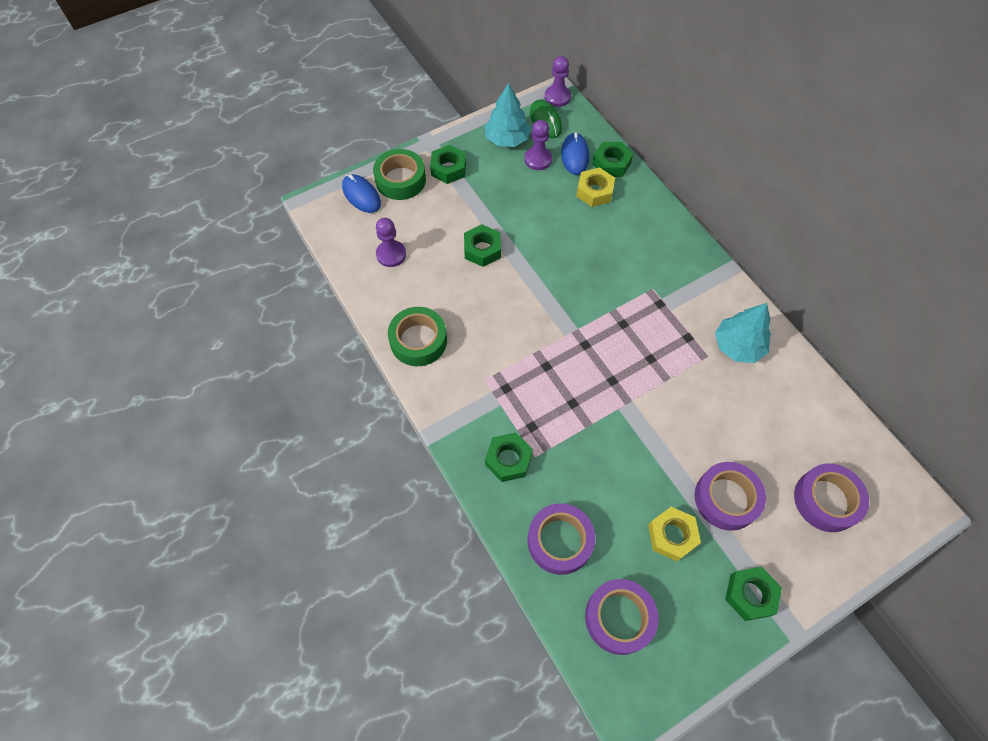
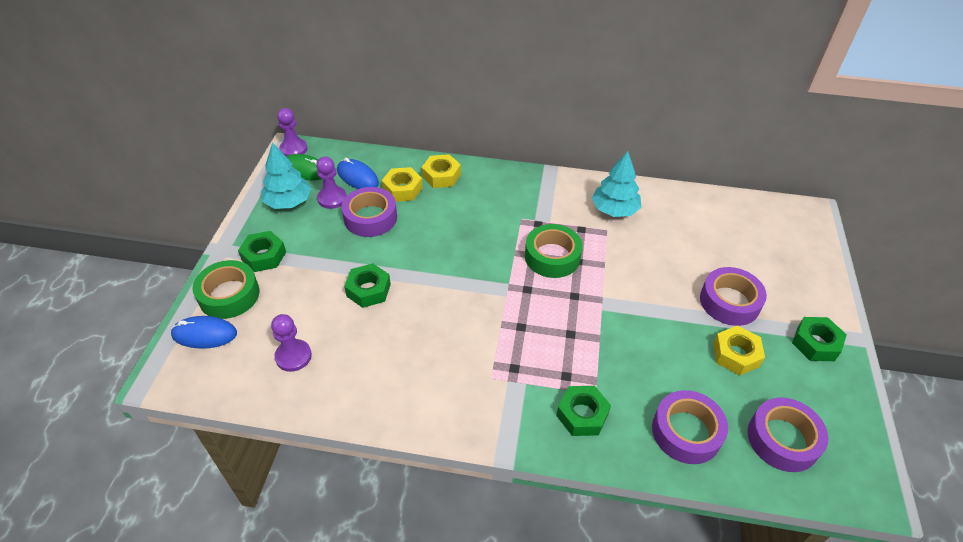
camera: 50 degrees left, 15 degrees down
green tape [388,307,447,366] -> green tape moved to [525,224,583,278]
green nut [592,142,633,177] -> none
purple tape [794,463,869,532] -> purple tape moved to [341,187,397,237]
none -> yellow nut [422,154,461,188]

